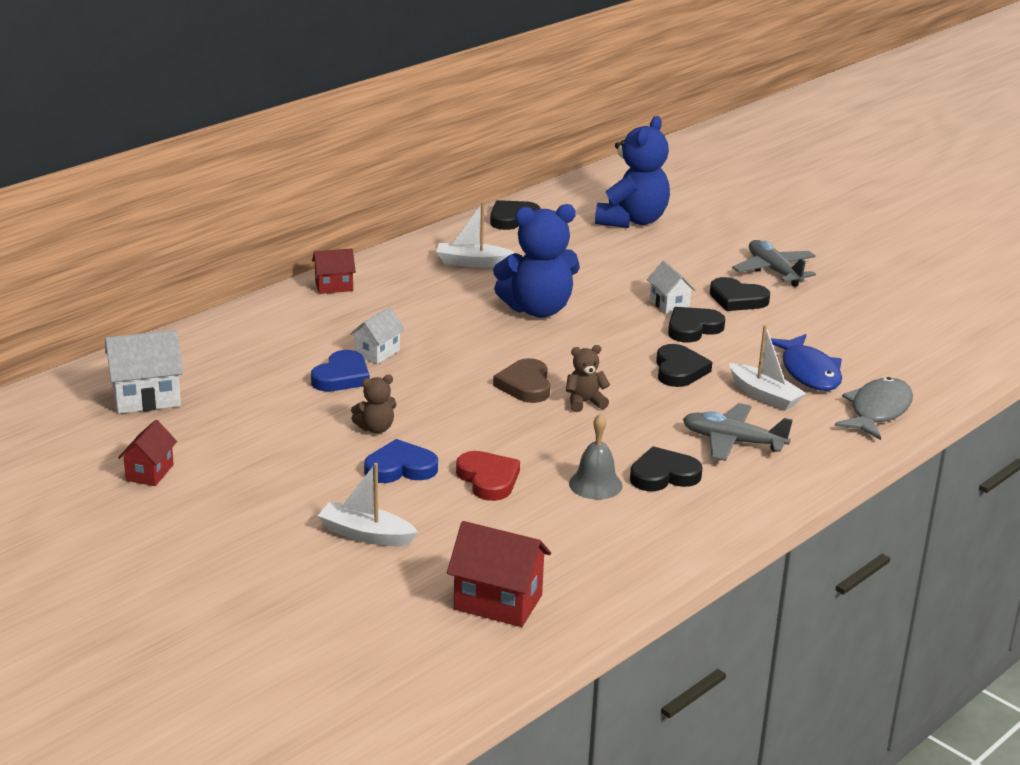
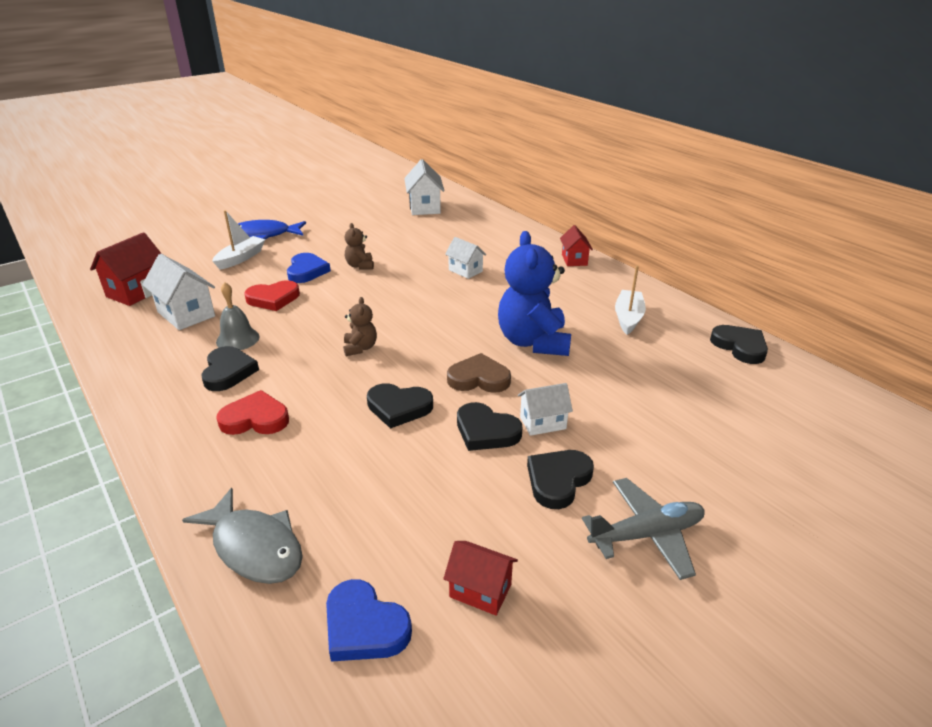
camera: 100 degrees right, 5 degrees up
red house [118,420,177,486] -> red house moved to [443,541,518,616]
blue heart [311,350,370,391] -> blue heart moved to [326,579,412,662]
brown heart [493,358,550,403] -> brown heart moved to [447,353,511,393]
blue teddy bear [595,116,670,228] -> none
black heart [668,307,725,343] -> black heart turned 150 degrees clockwise [457,402,522,451]
grey plane [683,403,793,461] -> red heart [217,390,289,435]
white boat [729,325,806,410] -> none
blue fish [771,334,842,391] -> blue fish moved to [238,220,306,240]
none -> white house [142,254,215,330]

